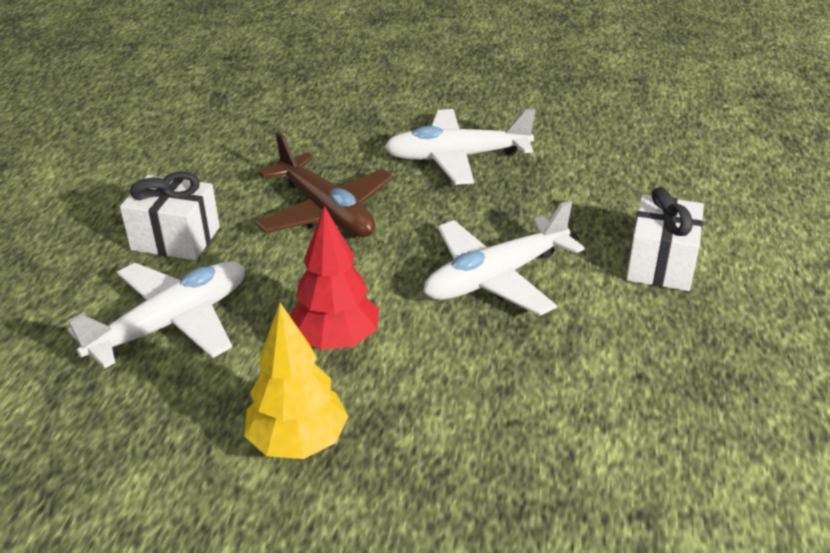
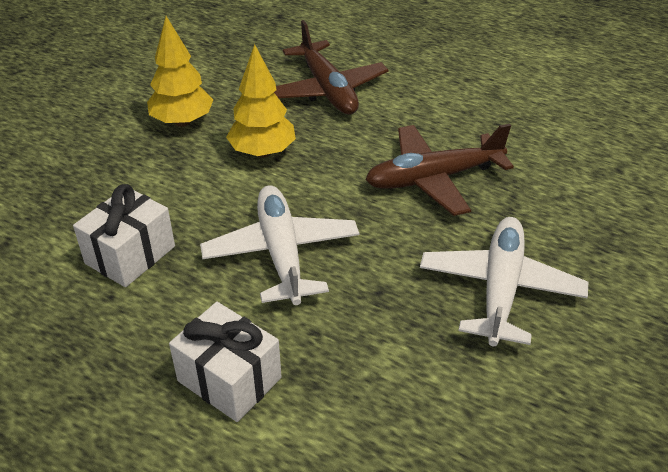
camera: 110 degrees right, 5 degrees up
white plane [67,261,245,369] -> brown plane [274,20,389,115]
white gift [120,171,220,260] -> white gift moved to [73,184,175,287]
red tree [289,206,379,350] -> yellow tree [226,44,296,158]

